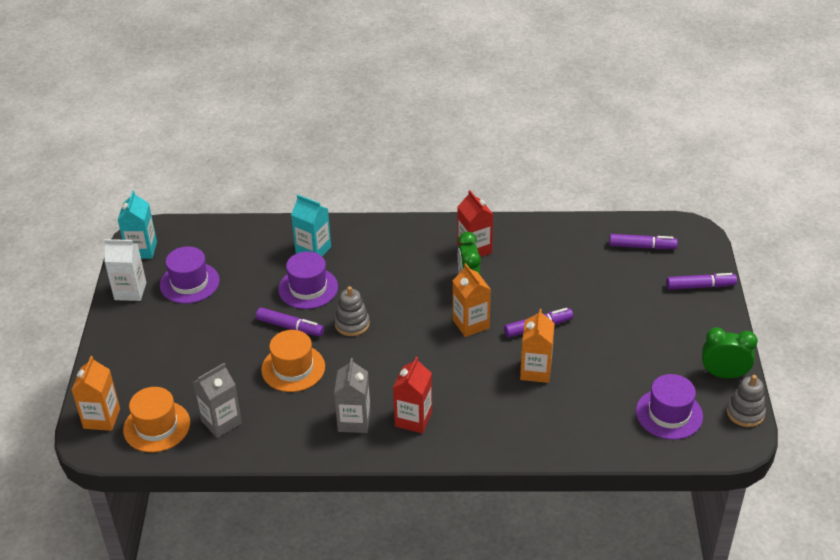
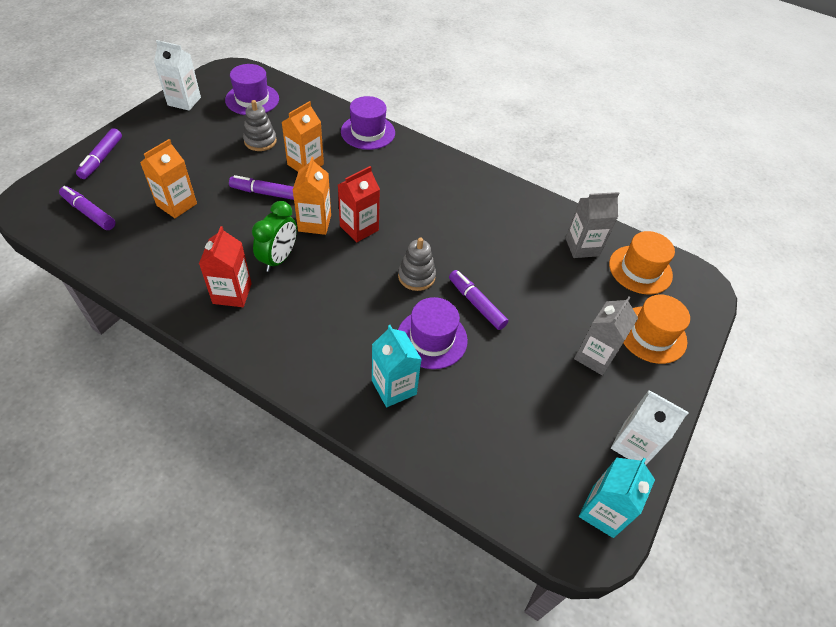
camera: 155 degrees left, 10 degrees up
orange carton [72,356,120,431] -> orange carton moved to [140,139,197,218]
purple hat [160,246,220,304] -> purple hat moved to [341,96,395,150]
orange hat [261,330,325,392] -> orange hat moved to [623,294,690,364]
grey carton [334,358,371,433] -> grey carton moved to [574,297,638,376]
red carton [393,357,432,433] -> red carton moved to [338,166,380,242]
purple marker [666,273,737,290] -> purple marker turned 105 degrees counterclockwise [76,128,122,179]
green clock [702,327,758,378] -> white carton [154,40,201,111]
grey stacking toy [727,375,766,427] -> grey stacking toy moved to [243,100,277,151]

